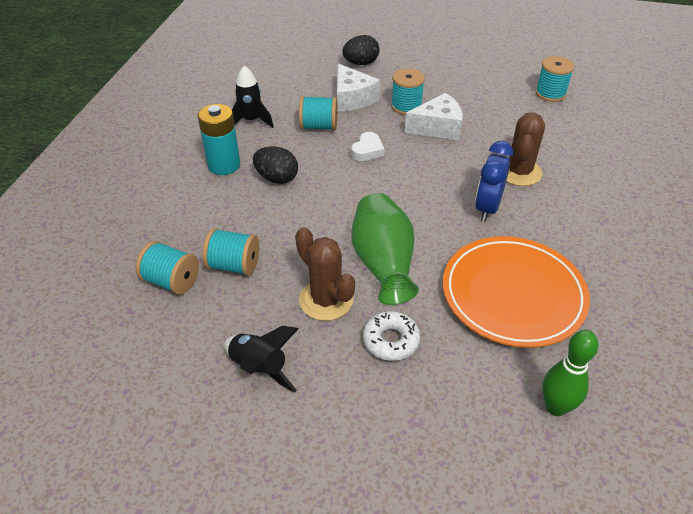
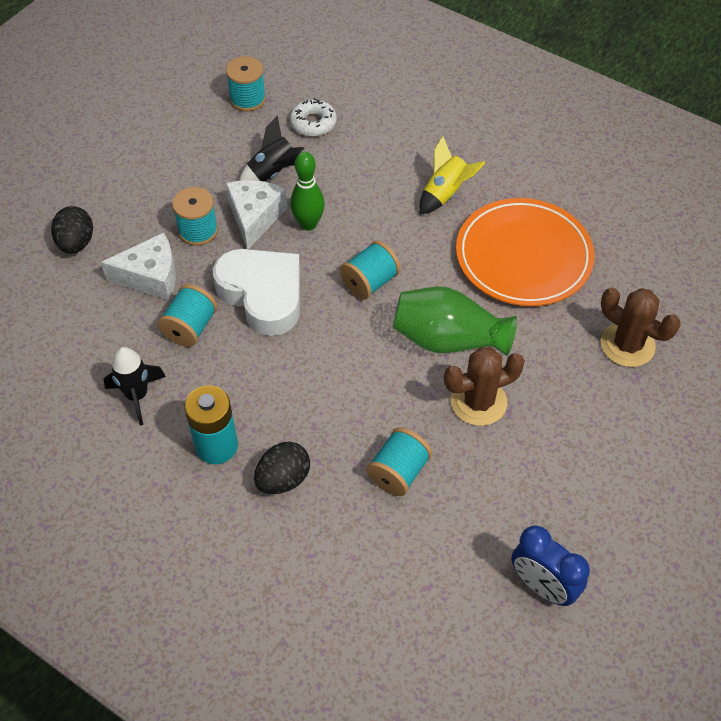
camera: 70 degrees left, 10 degrees up
turquoise spool [136,241,199,295] -> turquoise spool moved to [340,241,401,299]
black rocket [224,326,299,392] -> black rocket moved to [239,115,304,182]
black egg [253,146,298,184] -> black egg moved to [254,442,310,494]
white heart [351,132,384,161] -> white heart [213,249,300,336], size x2.18
white donut [363,311,420,361] -> white donut moved to [290,98,337,137]
blue clock [475,141,513,222] -> blue clock moved to [511,525,590,606]
brown cactus [506,113,545,186] -> brown cactus moved to [600,287,681,367]
green bowling pin [542,330,598,416] -> green bowling pin moved to [290,152,325,231]
none -> yellow rocket [419,136,485,214]

